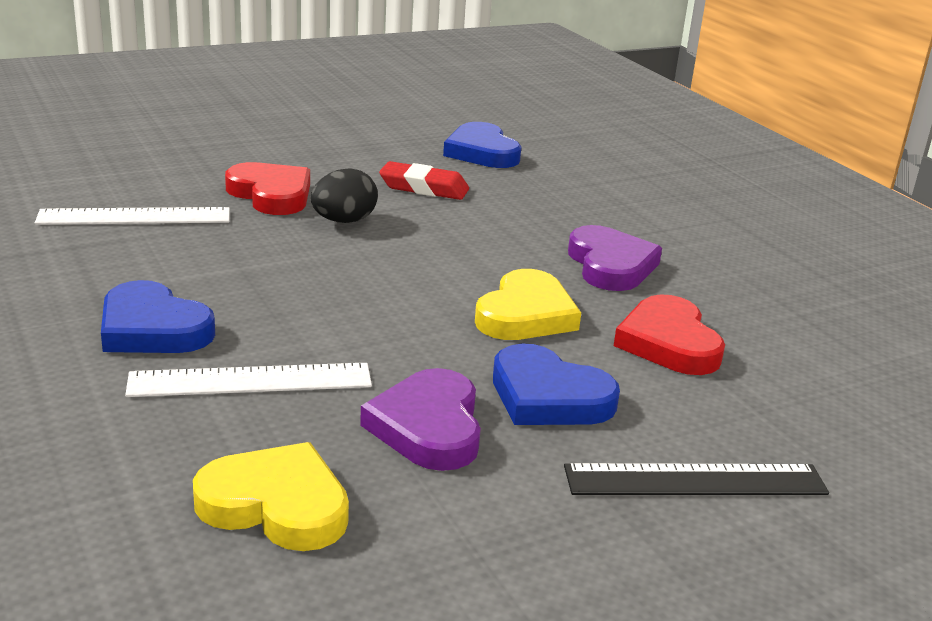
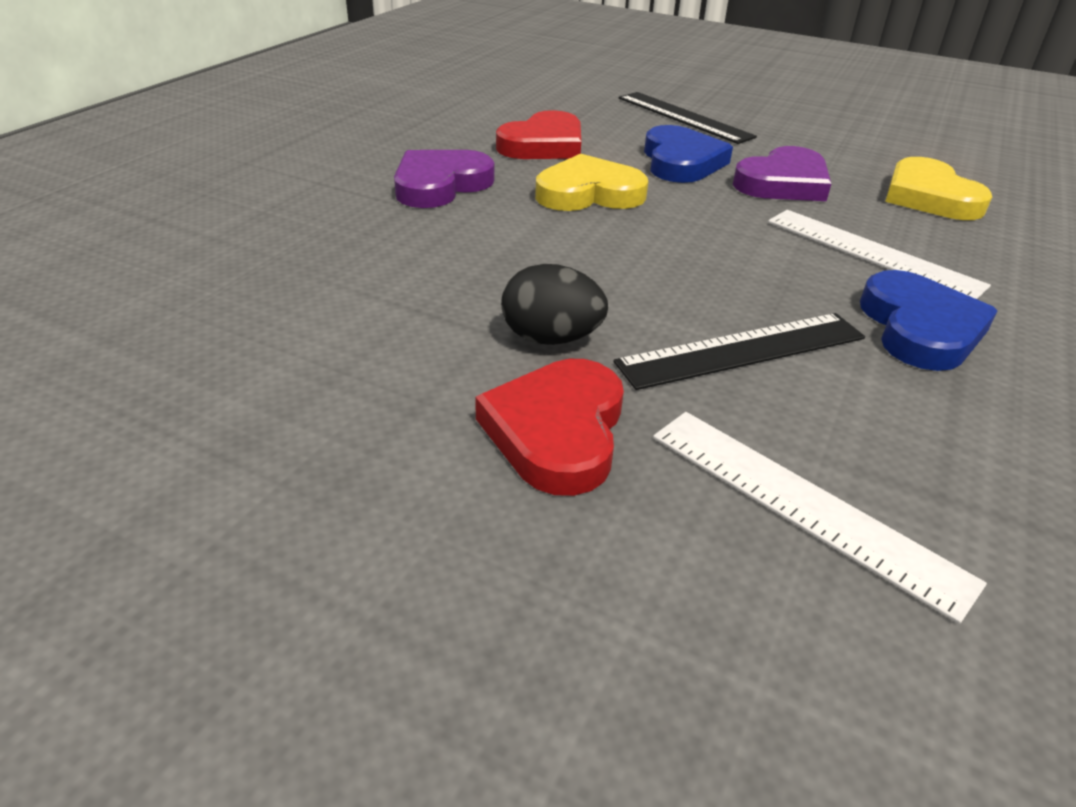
camera: 125 degrees left, 10 degrees up
red eraser [379,161,469,200] -> none
blue heart [443,122,521,168] -> none
none -> black ruler [614,313,865,390]

